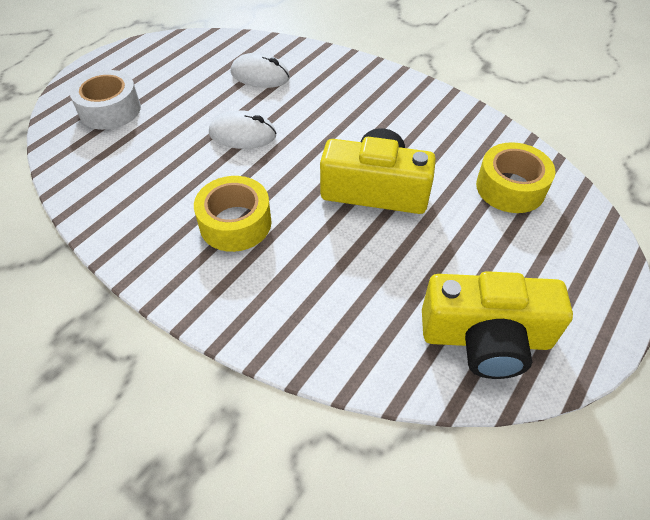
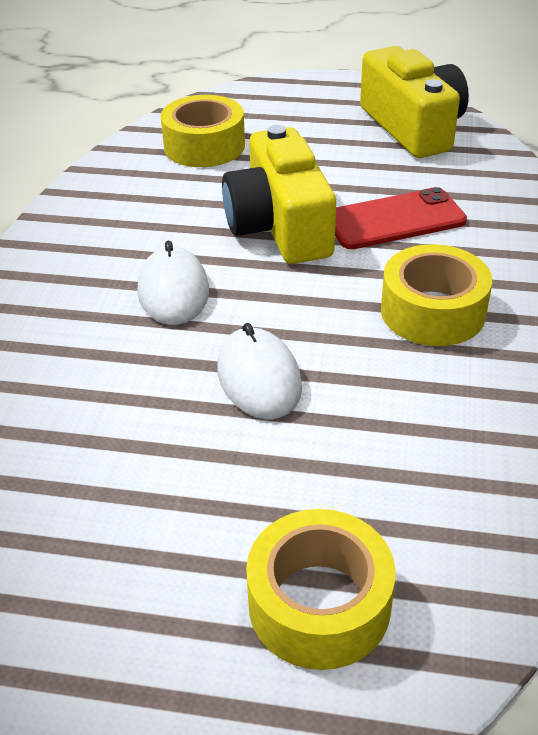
camera: 115 degrees left, 10 degrees down
white tape [70,70,141,130] -> yellow tape [246,509,395,670]
white mouse [231,53,290,88] -> white mouse moved to [138,241,209,325]
none -> red phone [335,187,467,249]

